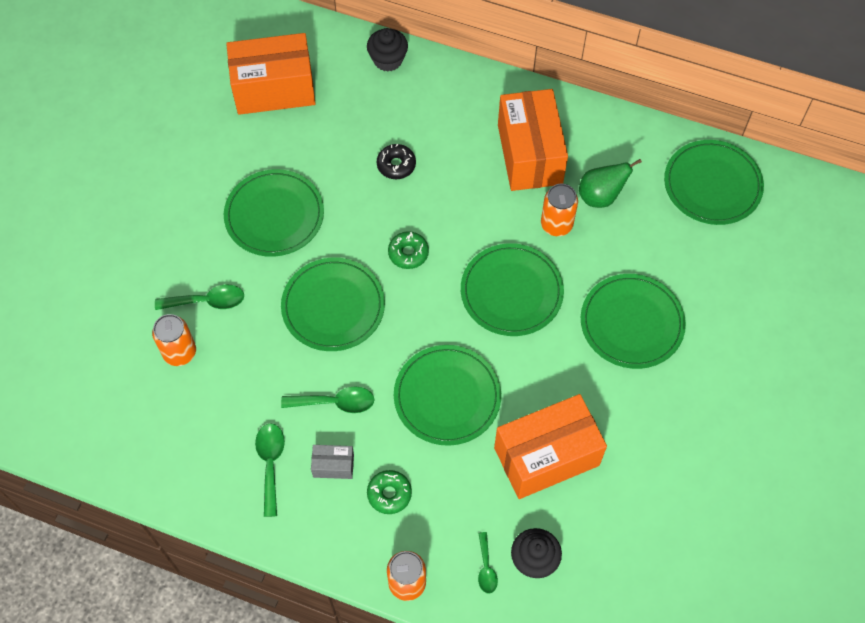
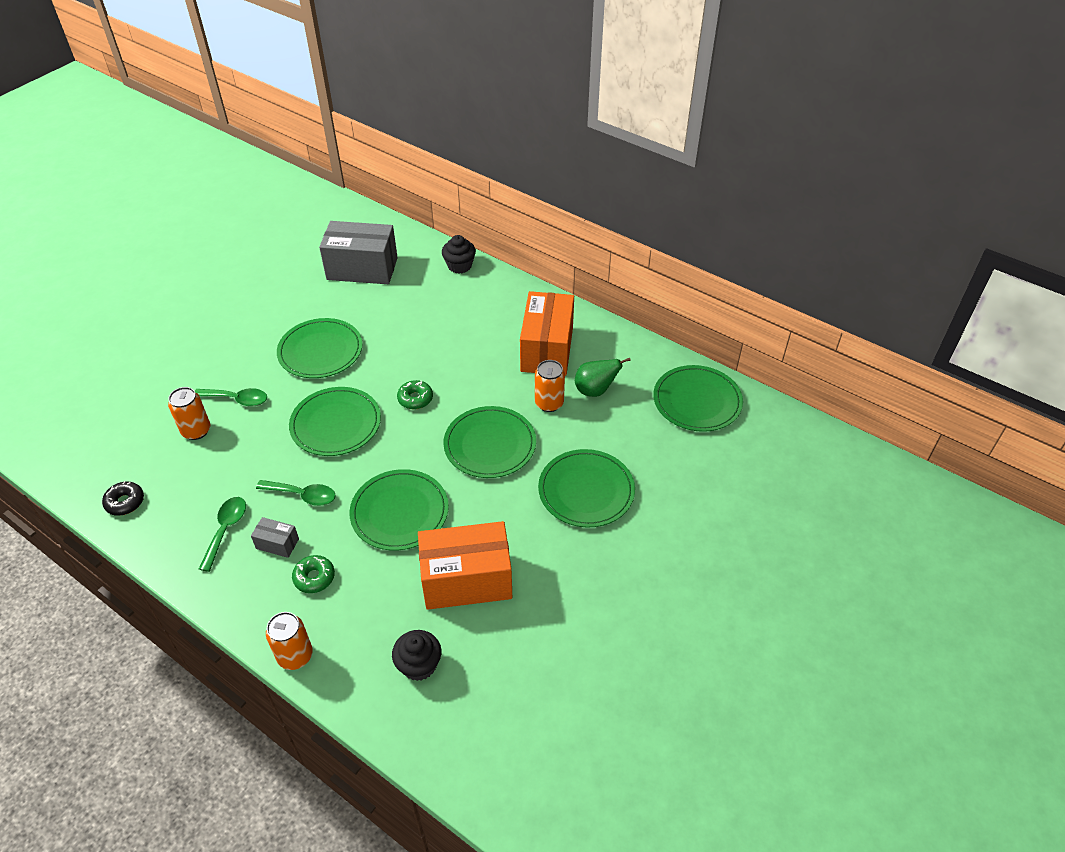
camera: 15 degrees right, 15 degrees down
orange box [226,33,316,115] -> grey box [319,221,398,284]
black donut [377,144,416,179] -> black donut moved to [102,481,144,516]
green spoon [478,532,498,594] -> none

